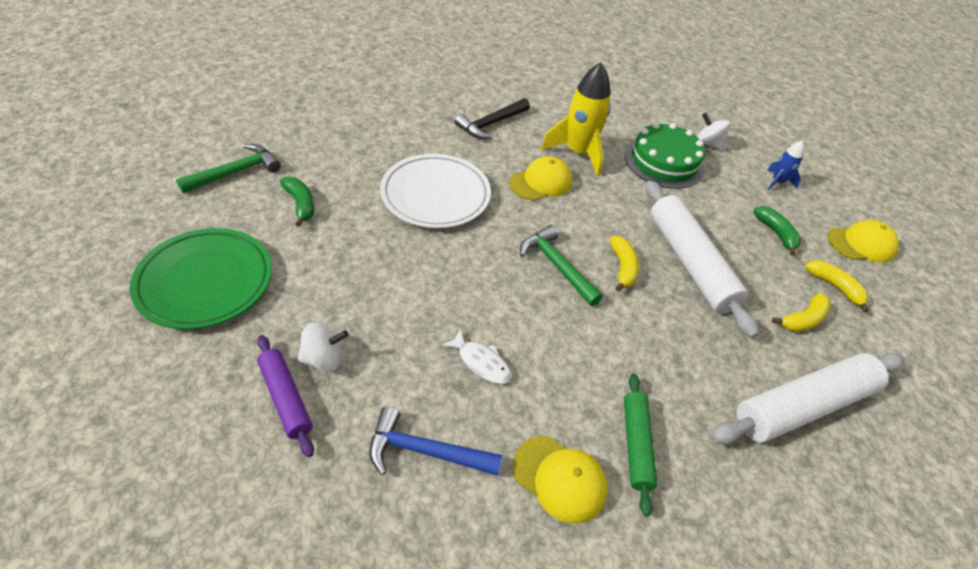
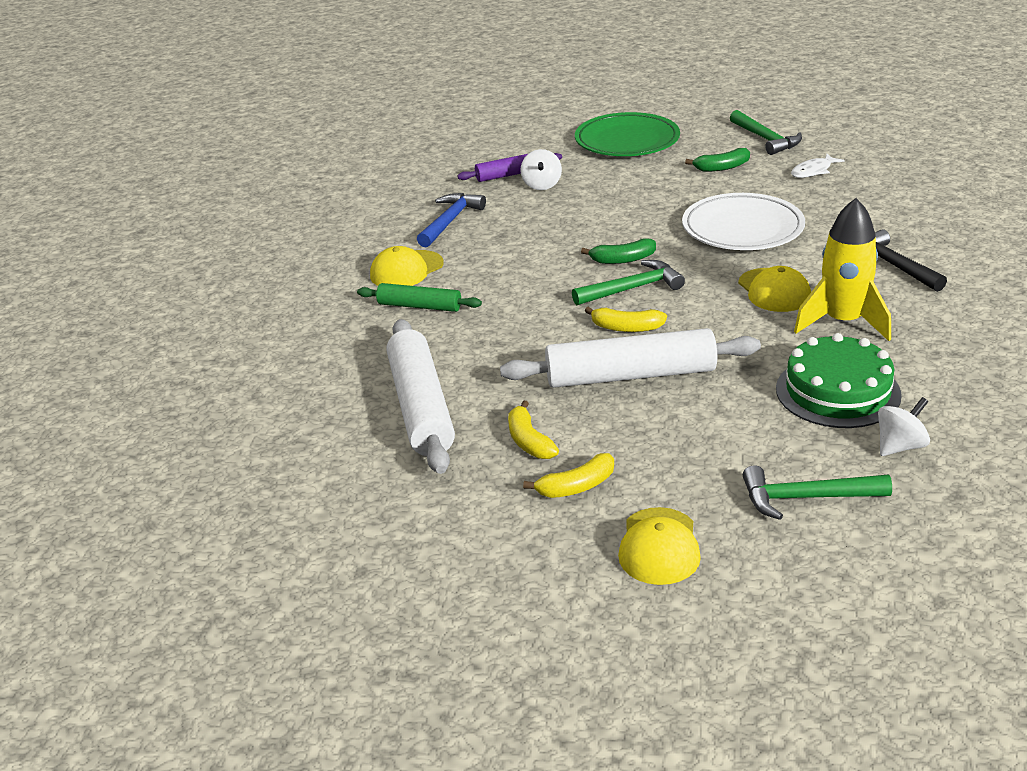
camera: 110 degrees right, 15 degrees down
white fish [441,329,511,384] -> white fish moved to [791,154,845,178]
green banana [753,206,801,256] -> green banana moved to [581,239,656,264]
blue rocket [767,141,804,191] -> green hammer [743,465,892,520]

